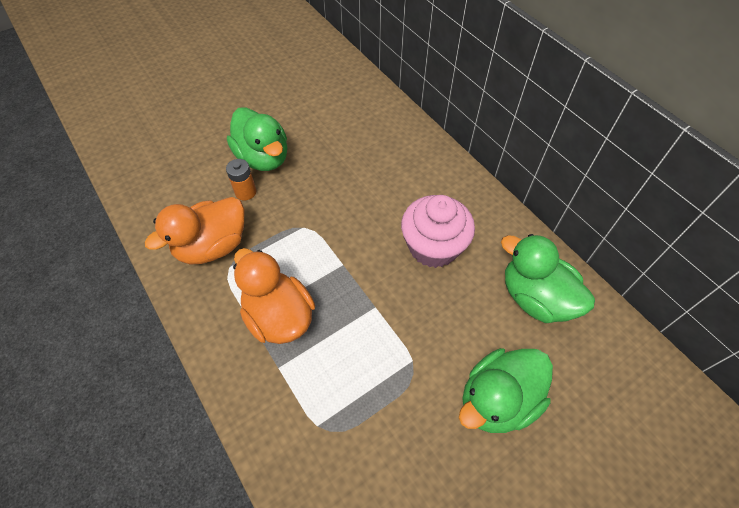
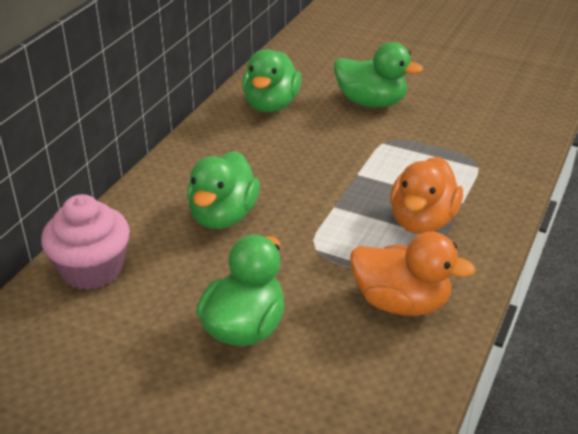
camera: 120 degrees left, 20 degrees down
orange battery [226,159,256,200] -> none
pink cupcake [401,195,475,268] -> pink cupcake moved to [41,194,130,290]
none -> green duck [187,151,260,229]

